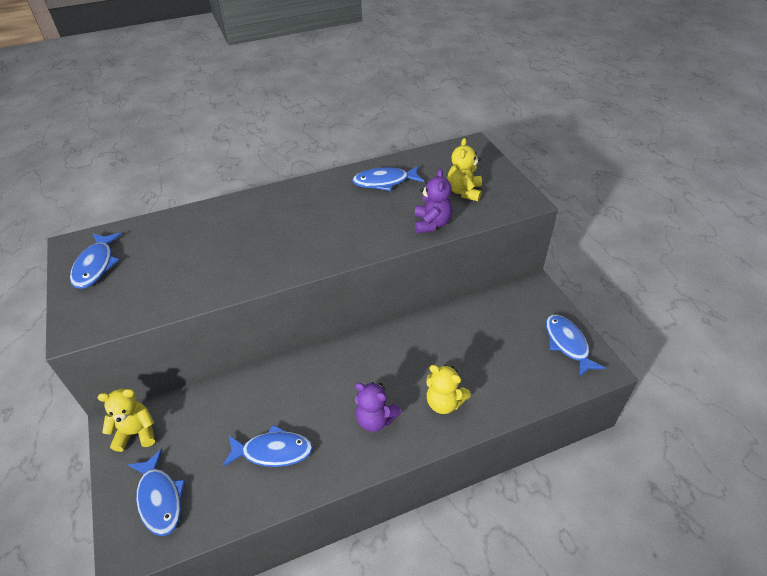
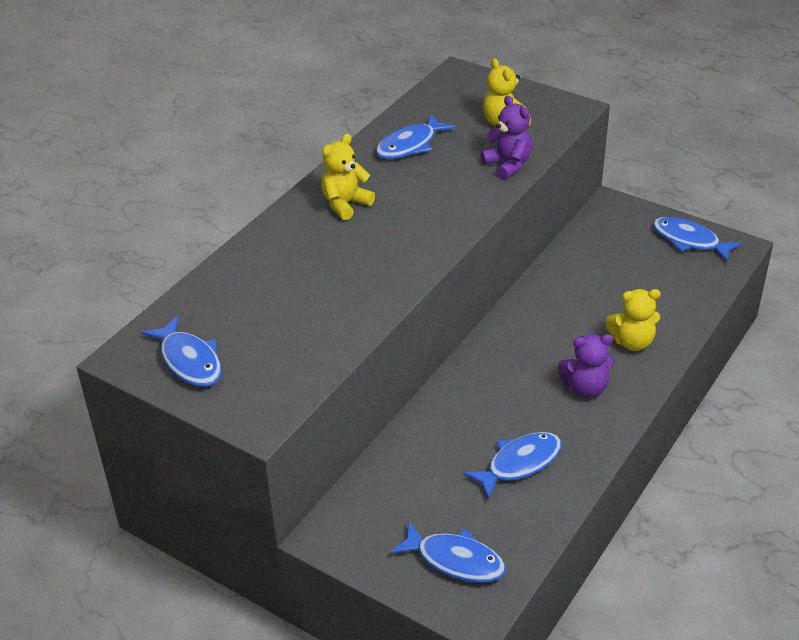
camera: 35 degrees left, 5 degrees down
yellow teddy bear [98,389,155,452] -> yellow teddy bear moved to [321,134,375,220]

